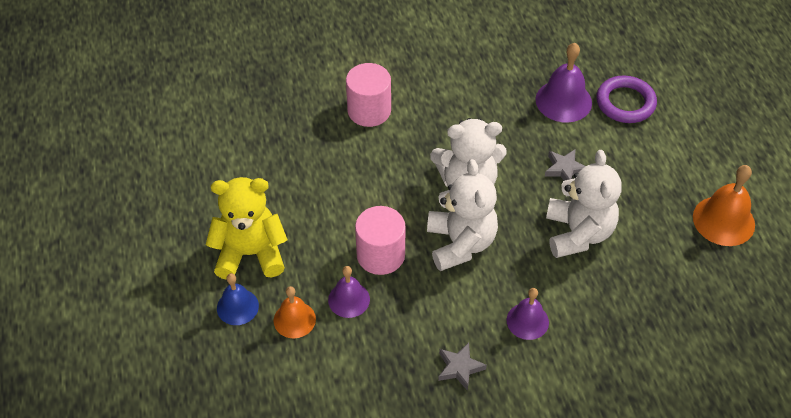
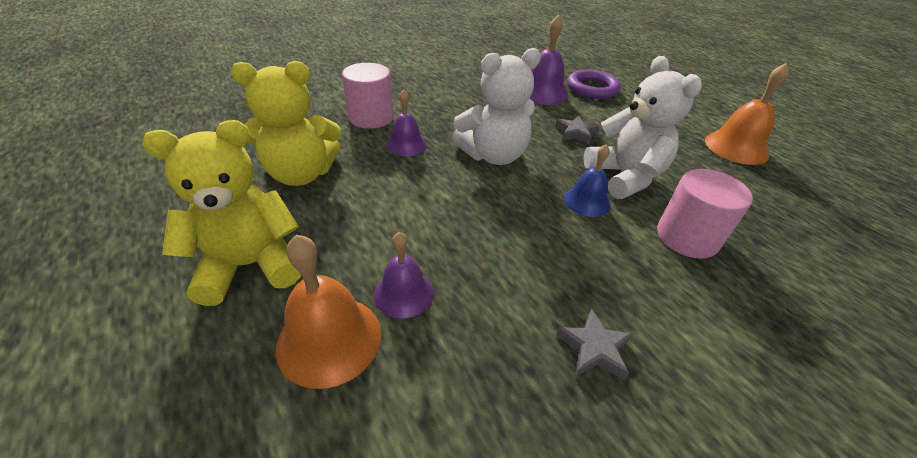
camera: 20 degrees left, 10 degrees down
blue bell [217,273,259,325] -> blue bell moved to [564,144,611,217]
orange bell [274,286,316,338] -> orange bell [276,234,381,389], size x1.55
pink cylinder [355,206,406,275] -> pink cylinder moved to [657,169,753,259]
white teddy bear [427,159,498,271] -> none
purple bell [507,288,549,340] -> purple bell moved to [386,90,427,156]
none -> yellow teddy bear [231,61,341,186]

